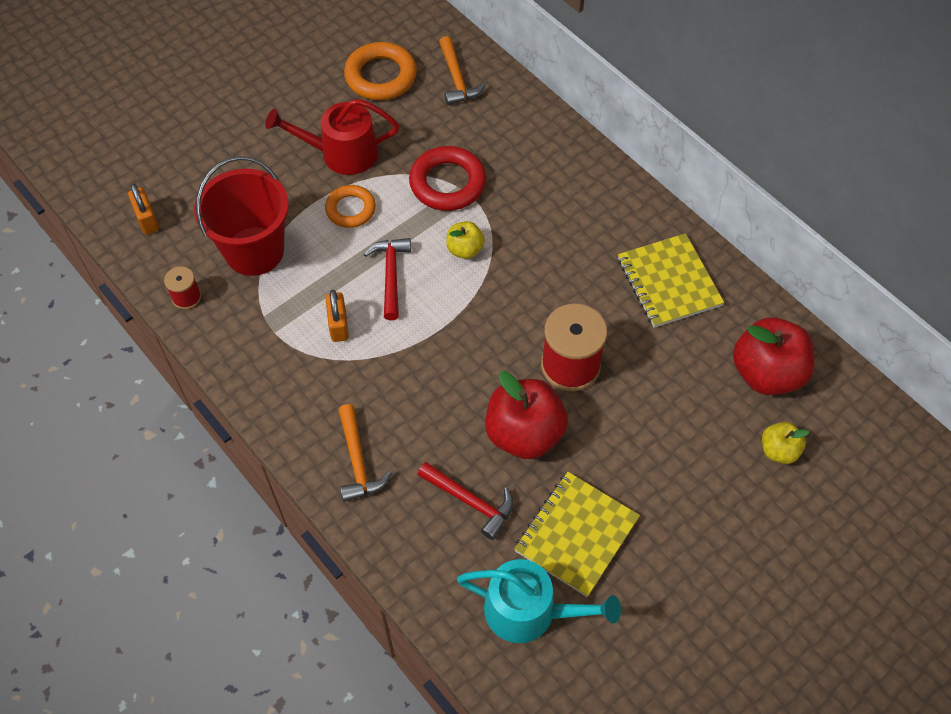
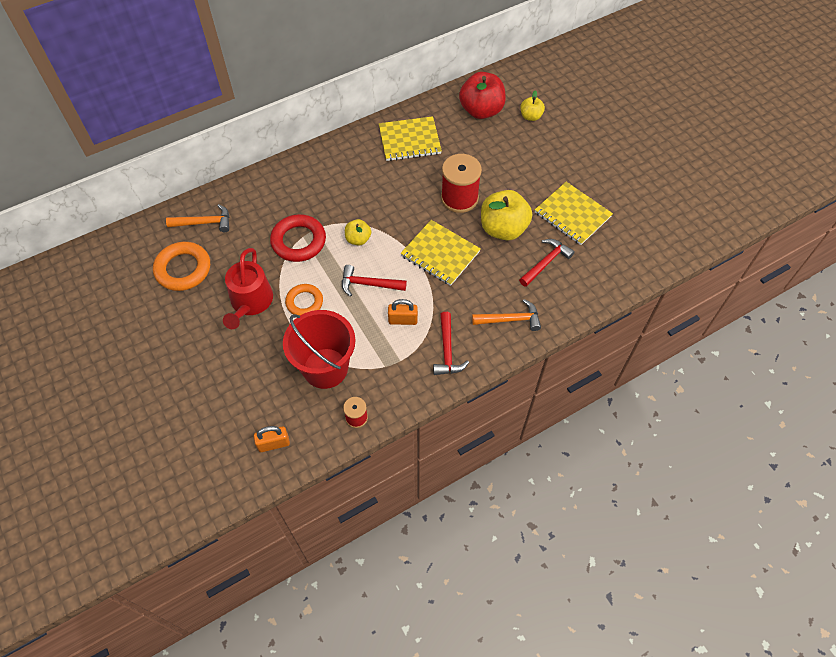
camera: 80 degrees left, 0 degrees up
turquoise watering can [457,559,621,643] -> none
red apple [485,371,568,459] -> yellow apple [481,190,532,241]
none -> yellow notebook [401,220,481,286]
none -> red hammer [433,312,469,375]

